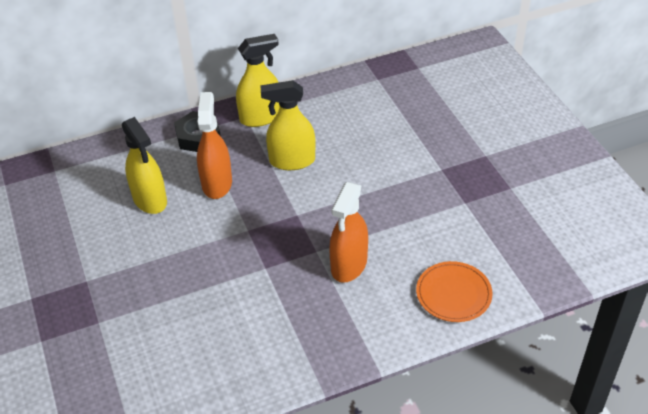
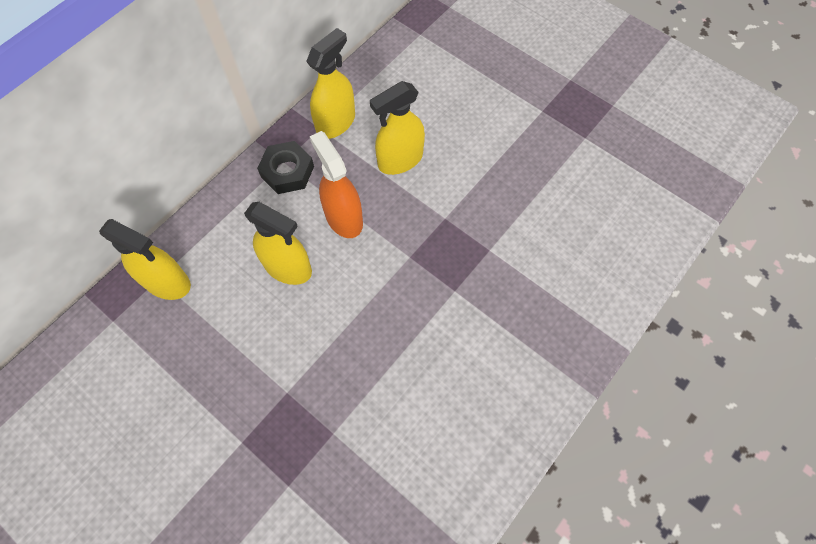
camera: 30 degrees left, 20 degrees up
orange spray bottle [330,182,368,283] -> none
orange plate [416,261,493,322] -> none
none -> yellow spray bottle [99,219,191,300]

